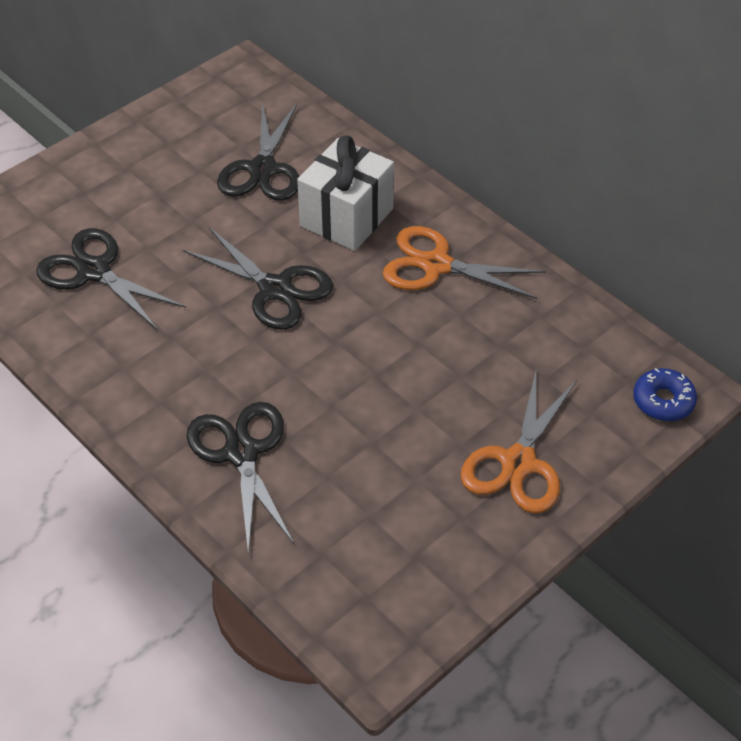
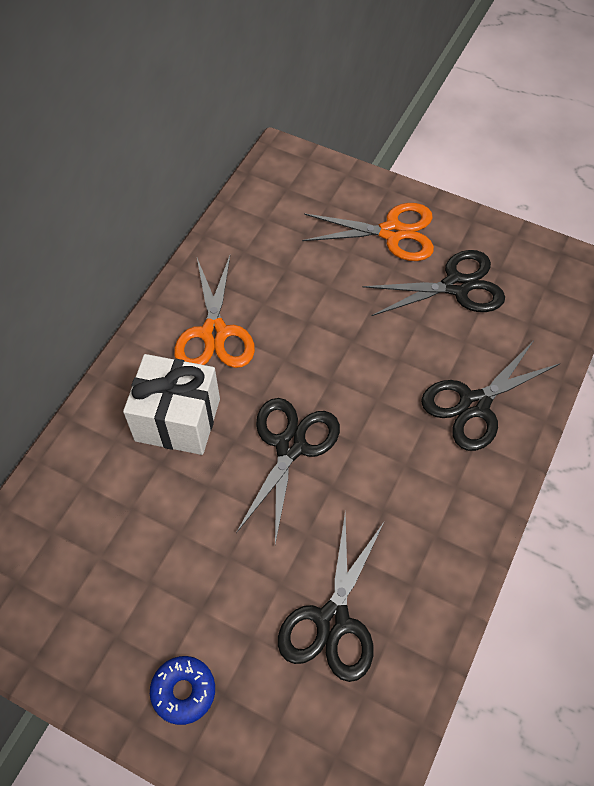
camera: 110 degrees left, 10 degrees up
black scissors [217,102,300,201] -> black scissors moved to [363,250,505,316]
blue donut [633,368,697,421] -> blue donut moved to [150,656,215,725]

